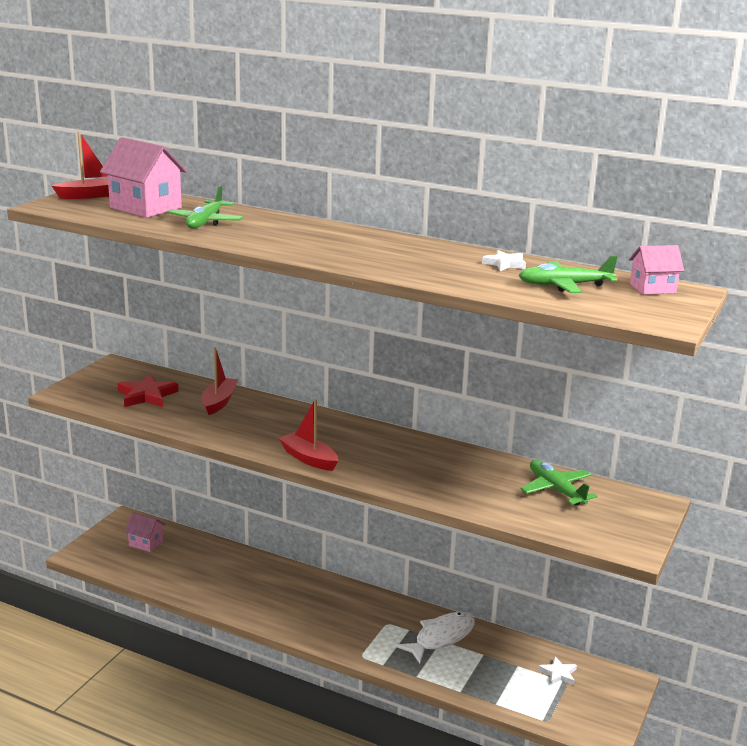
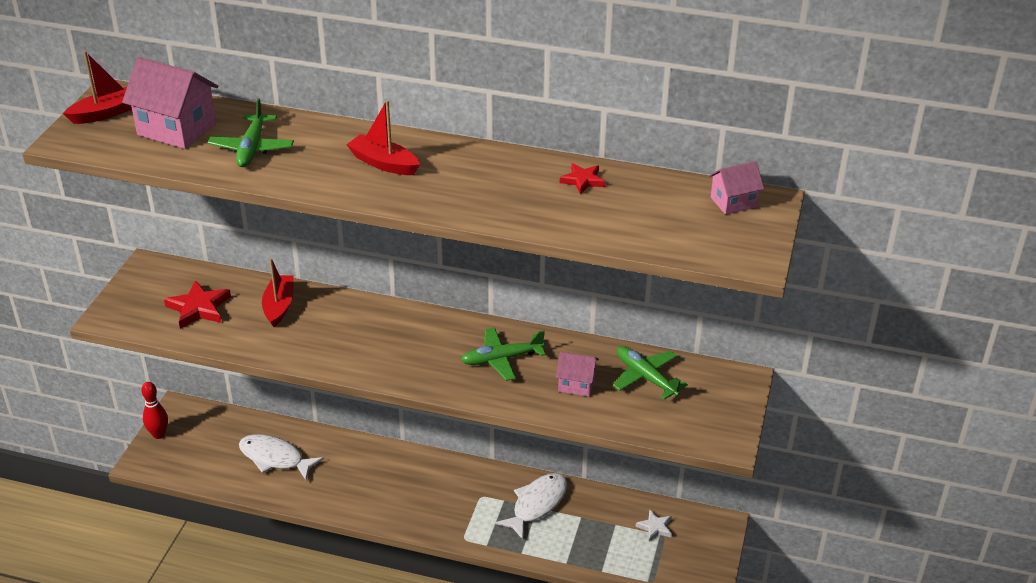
camera: 10 degrees left, 15 degrees up
pink house [125,513,166,552] -> pink house moved to [556,352,599,397]
red boat [279,399,338,471] -> red boat moved to [346,100,420,175]
white star [482,250,526,271] -> red star [560,163,605,194]
green plane [518,256,618,293] -> green plane moved to [461,327,546,381]
none -> red bowling pin [141,382,168,439]
none -> white fish [239,434,324,480]

